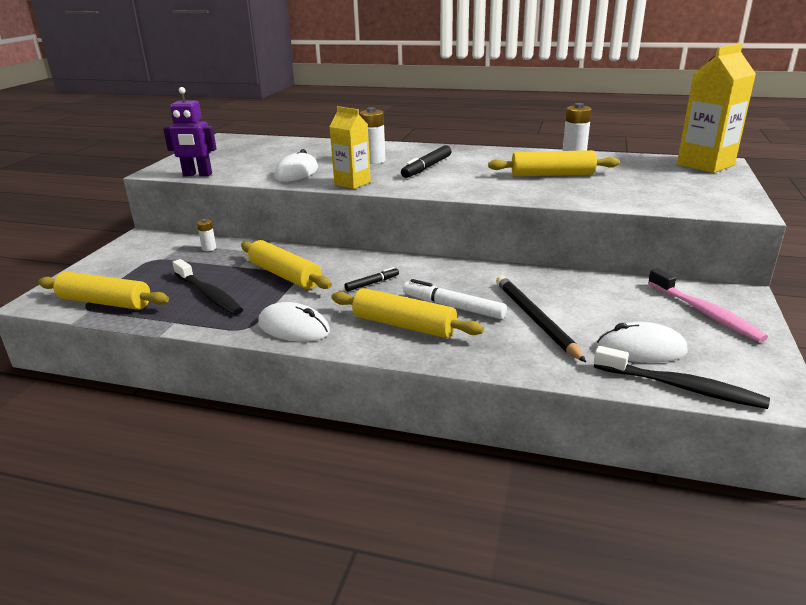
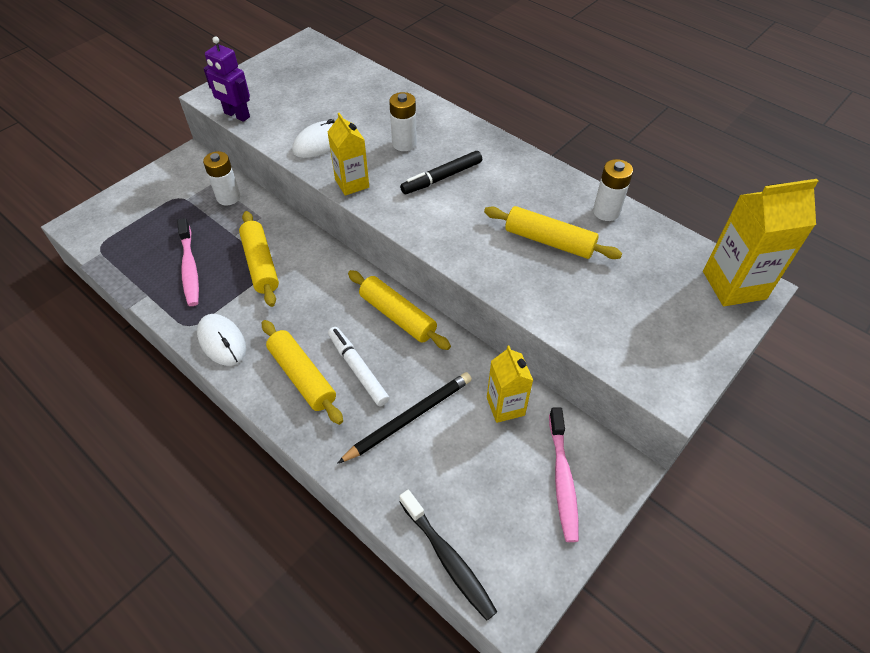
camera: 25 degrees right, 25 degrees up
yellow rolling pin [38,272,169,310] -> yellow rolling pin moved to [348,270,451,350]
black toothbrush [172,259,243,315] -> pink toothbrush [177,218,199,306]
white battery [197,219,216,251] -> white battery [203,151,240,205], size x1.82
black marker [344,267,399,291] -> none
black pencil [496,276,586,362] -> black pencil turned 45 degrees clockwise [337,372,472,464]
white mouse [597,322,688,363] -> none
none -> yellow carton [487,346,533,423]

